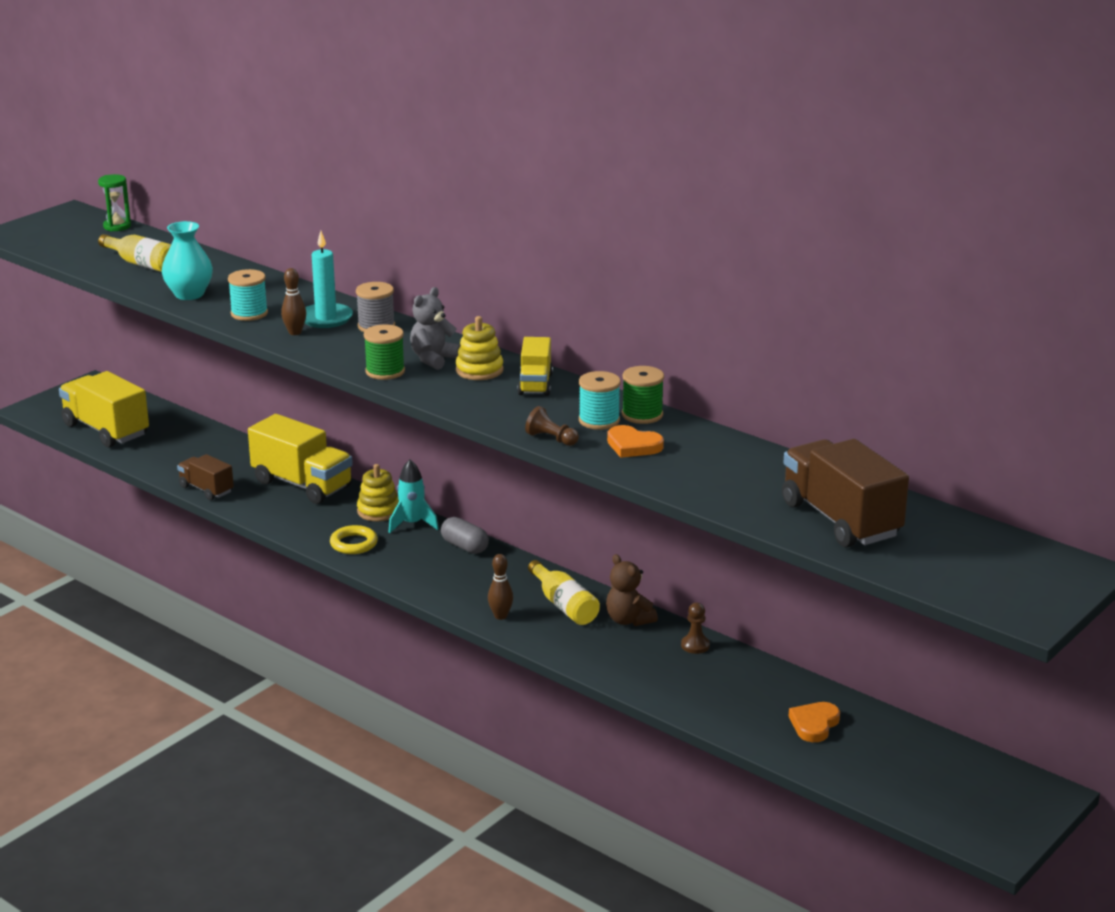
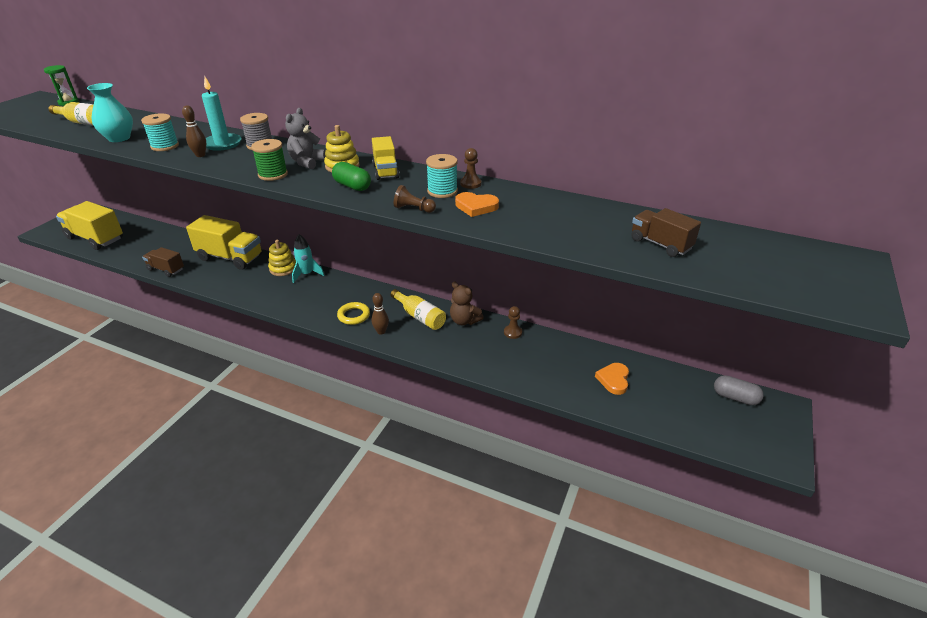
camera: 15 degrees left, 10 degrees up
yellow ring [330,525,378,554] -> yellow ring moved to [337,302,370,325]
grey capsule [441,517,489,554] -> grey capsule moved to [714,375,764,405]
green spool [622,366,664,424] -> brown pawn [460,148,482,189]
brown truck [782,439,909,547] -> brown truck [631,208,701,257], size x0.56
none -> green capsule [332,162,371,191]

